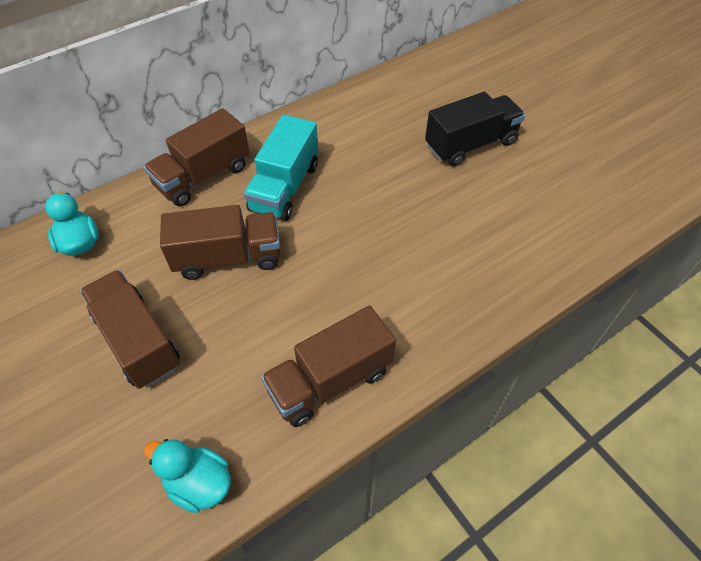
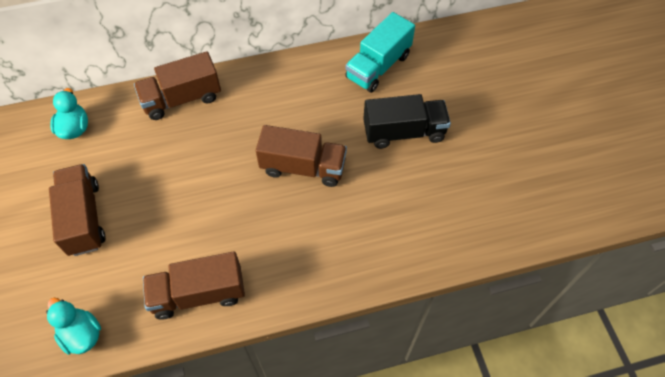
camera: 20 degrees right, 5 degrees up
brown truck [160,205,281,280] -> brown truck moved to [256,125,347,187]
turquoise truck [244,115,318,221] -> turquoise truck moved to [345,12,415,93]

